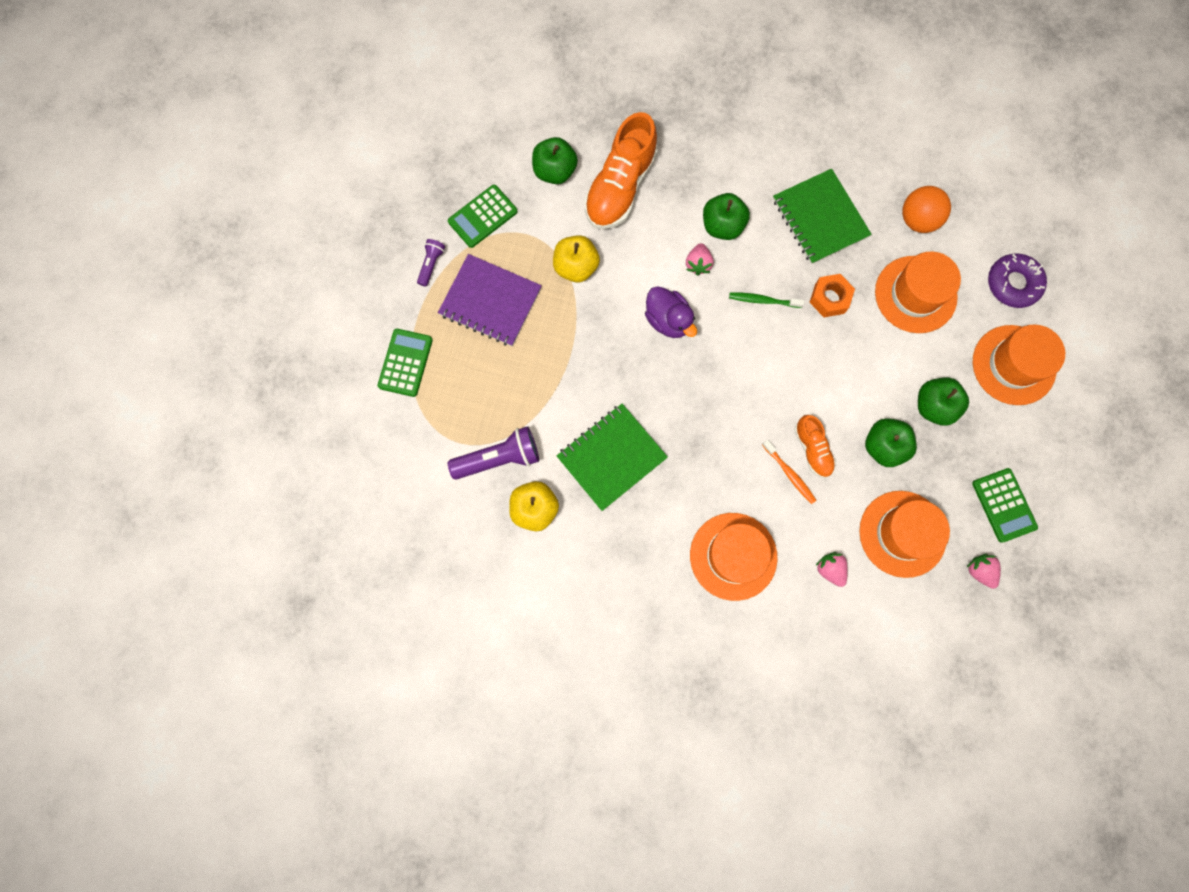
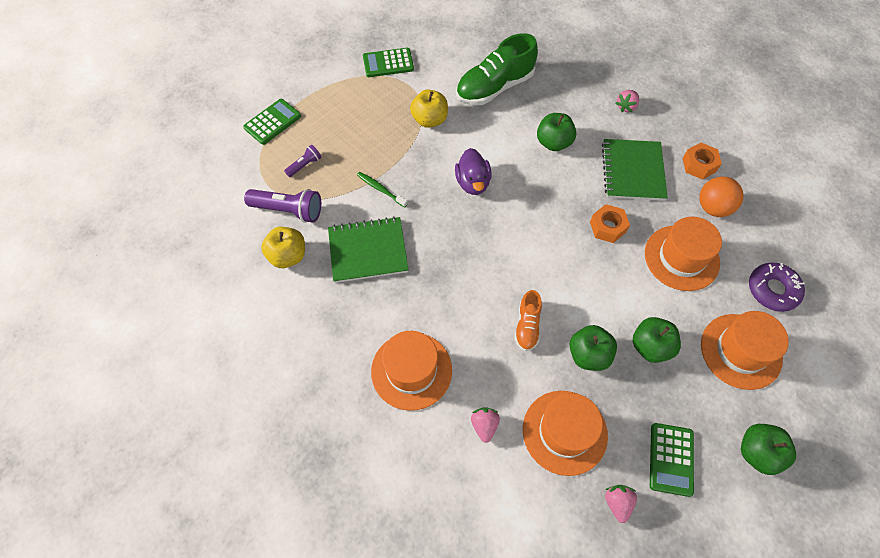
camera: 30 degrees right, 15 degrees down
purple flashlight [417,239,445,287] -> purple flashlight moved to [284,145,322,177]
purple notebook [438,254,542,346] -> none
green apple [532,137,578,184] -> green apple moved to [741,424,796,475]
orange shoe [585,112,658,229] -> green shoe [456,33,538,105]
pink strawberry [686,243,714,276] -> pink strawberry moved to [616,90,639,112]
green toothbrush [729,292,804,308] -> green toothbrush moved to [357,172,408,208]
orange toothbrush [762,440,816,504] -> none
none -> orange nut [683,143,722,180]

